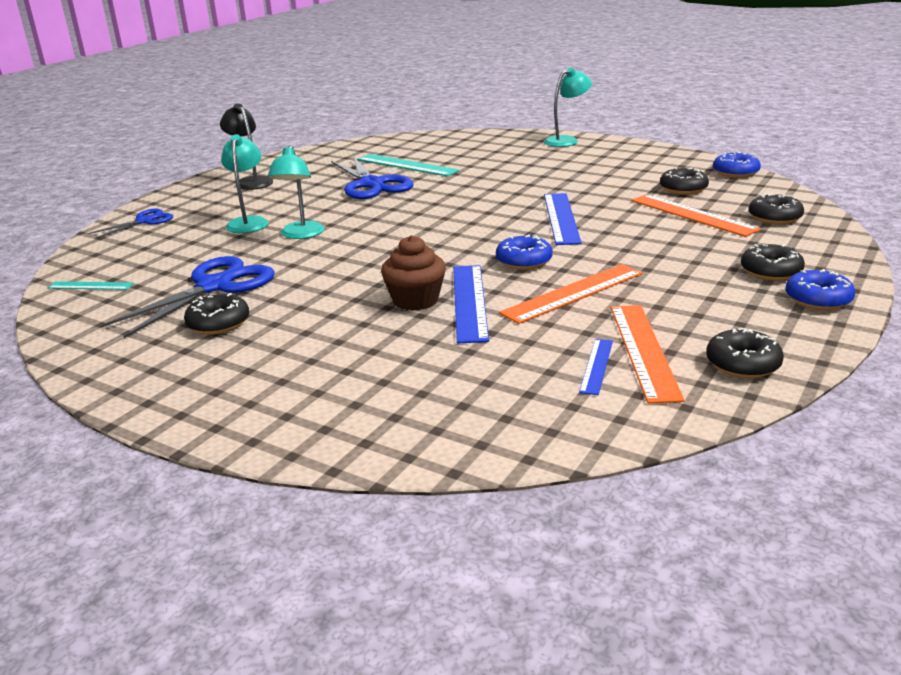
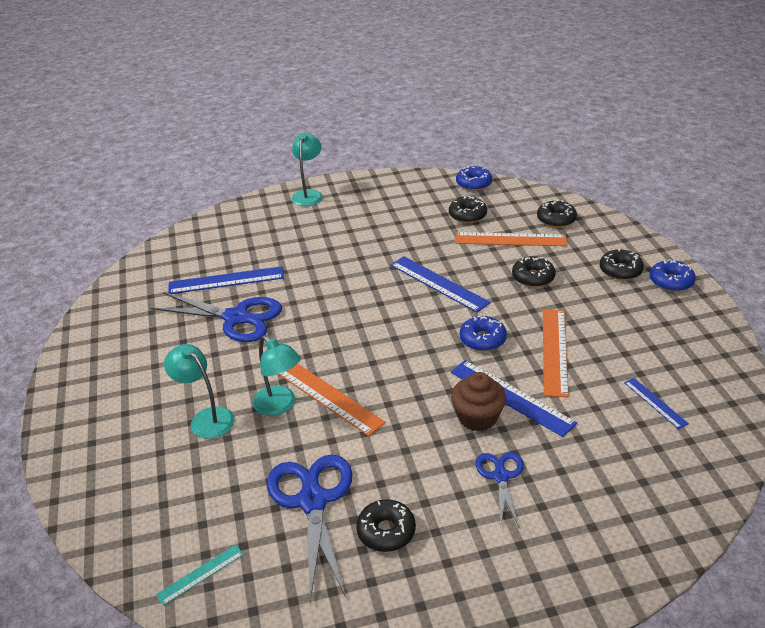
camera: 45 degrees left, 10 degrees up
blue scissors [87,208,173,239] -> blue scissors moved to [475,452,524,527]
black lamp [220,104,273,190] -> none
turquoise ruler [358,154,460,177] -> blue ruler [168,266,284,294]
orange ruler [611,305,685,404] -> orange ruler moved to [279,364,386,436]
black donut [706,328,784,378] -> black donut moved to [512,256,556,287]

